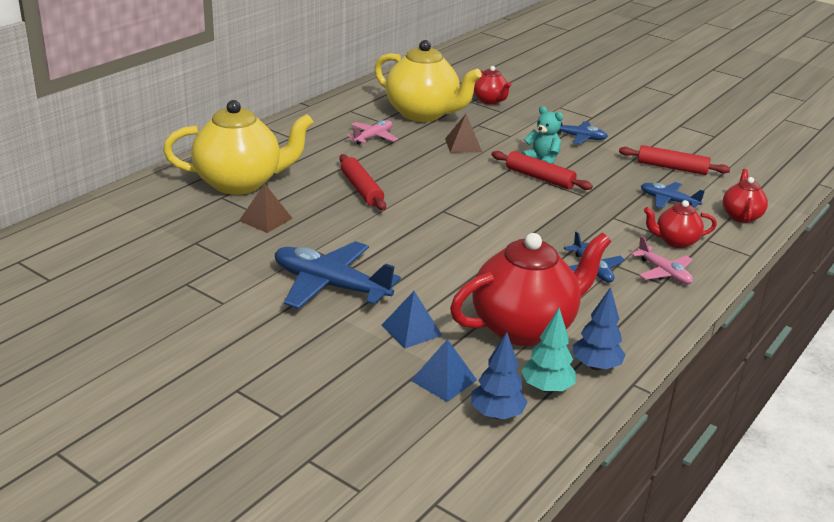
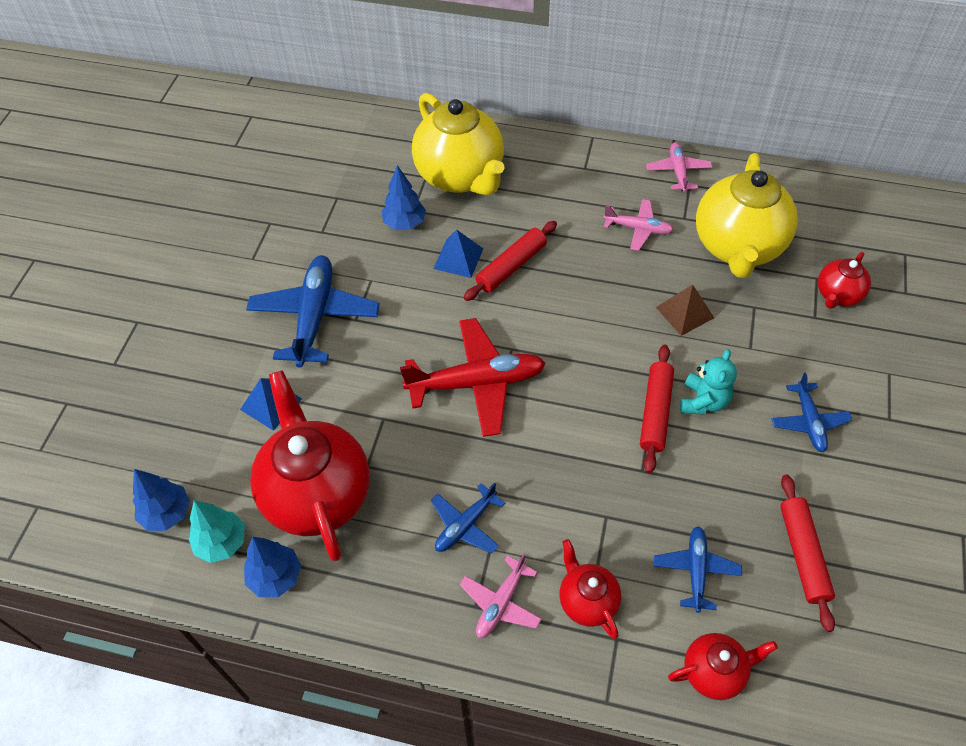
camera: 70 degrees right, 25 degrees up
brown pyramid [239,183,293,233] -> blue tree [381,165,426,230]
blue pyramid [411,339,477,402] -> blue pyramid moved to [433,230,483,278]
red teapot [450,233,611,346] -> red teapot turned 150 degrees counterclockwise [250,370,370,561]
none -> red plane [400,318,546,437]
none -> pink plane [646,142,712,192]

